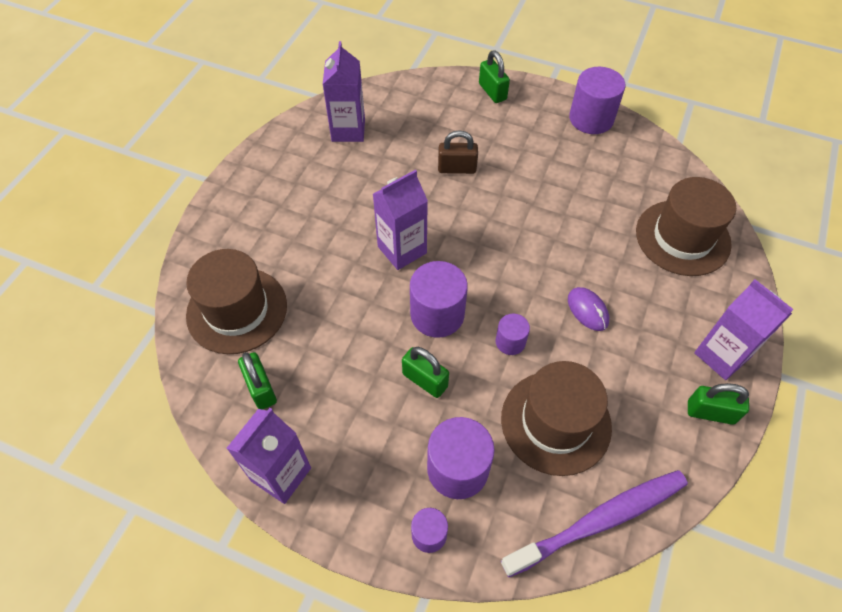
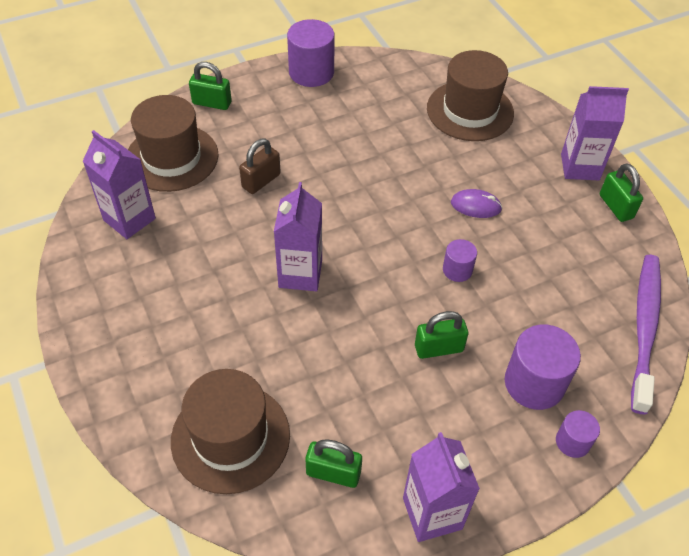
camera: 50 degrees left, 5 degrees down
purple cylinder [410,261,468,338] -> none
brown hat [501,361,612,476] -> brown hat moved to [128,95,219,192]
green padlock [688,383,749,425] -> green padlock turned 75 degrees counterclockwise [600,163,643,222]

